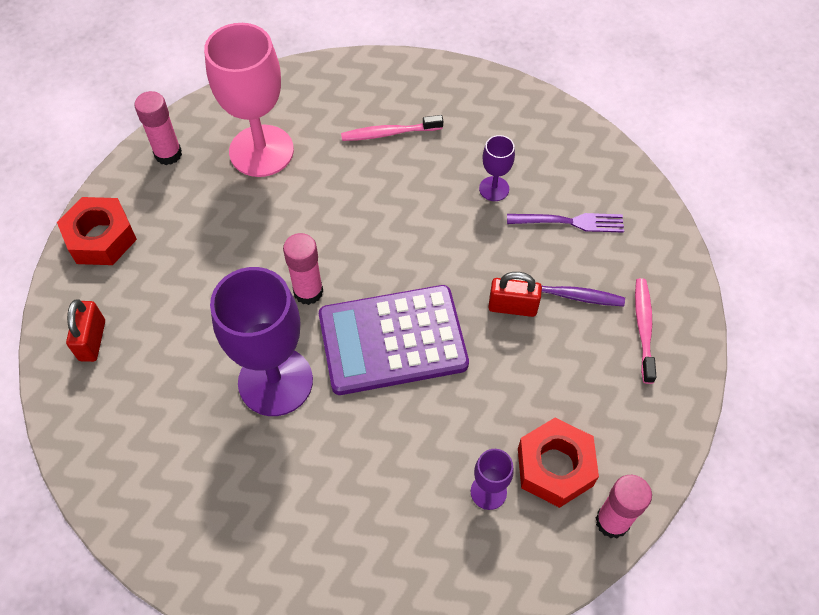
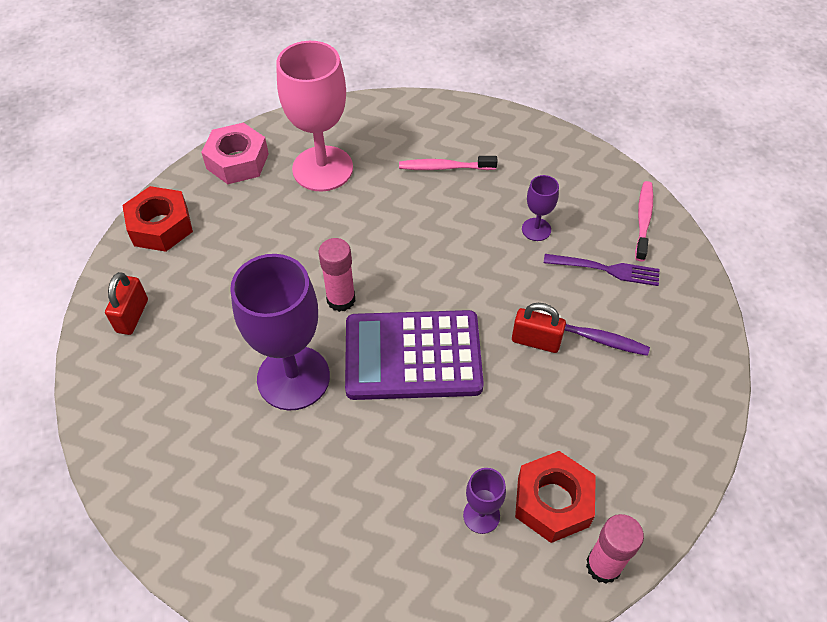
camera: 10 degrees right, 5 degrees down
pink glue stick [134,91,182,165] -> pink nut [201,122,269,184]
pink toothbrush [635,278,656,384] -> pink toothbrush moved to [635,181,653,262]

